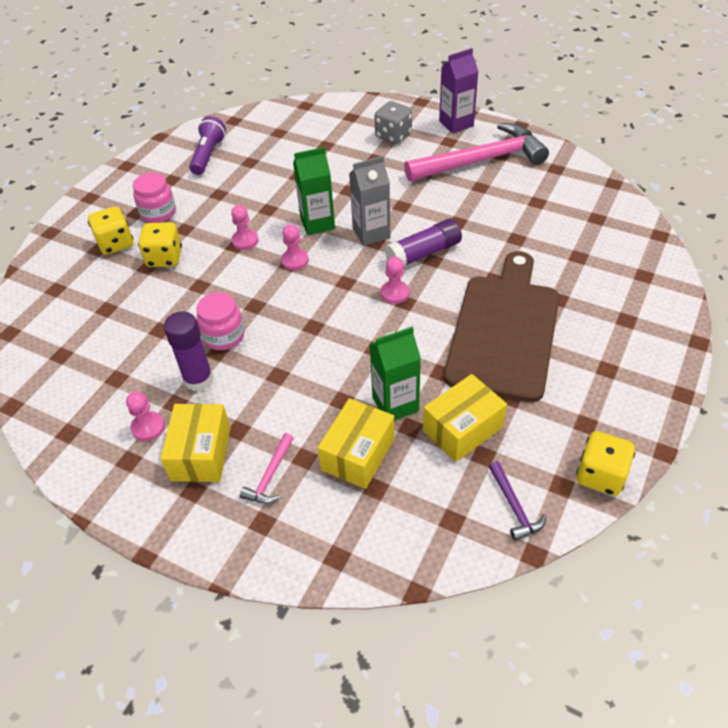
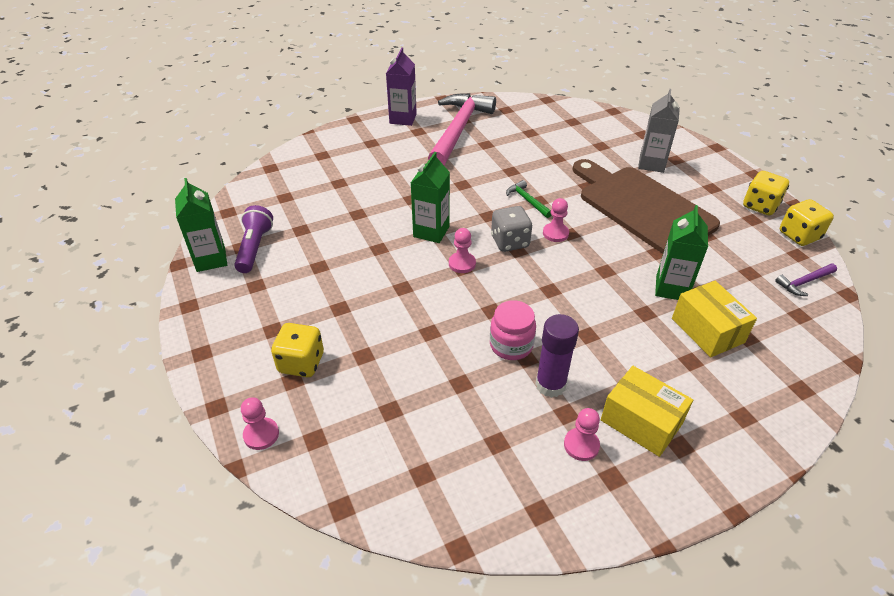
camera: 55 degrees left, 5 degrees down
pink jar [133,173,176,223] -> none
yellow dice [138,222,182,267] -> yellow dice moved to [743,171,789,215]
purple flashlight [189,116,226,175] -> purple flashlight turned 45 degrees clockwise [234,205,273,273]
pink pawn [231,205,259,250] -> pink pawn moved to [241,398,279,450]
pink hammer [240,433,294,504] -> none
grey carton [349,156,390,246] -> grey carton moved to [638,89,680,173]
grey dice [375,101,412,144] -> grey dice moved to [491,206,532,252]
purple glue stick [385,218,462,267] -> green hammer [506,180,551,218]
yellow box [423,374,507,462] -> none
purple hammer [489,461,546,541] -> purple hammer turned 135 degrees clockwise [775,264,837,296]
none -> green carton [175,178,227,272]

